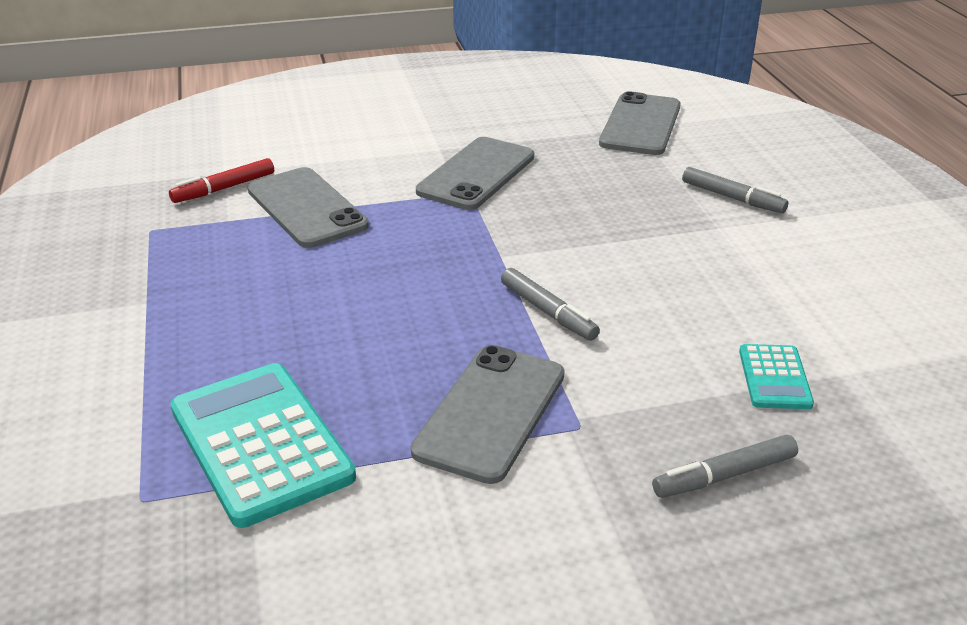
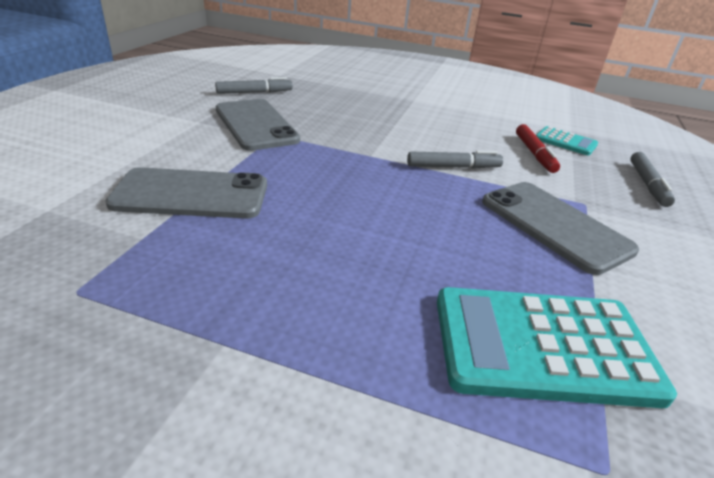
camera: 60 degrees left, 0 degrees up
red marker [169,158,274,203] -> red marker moved to [516,124,560,173]
grey phone [599,91,681,155] -> none
grey marker [682,167,788,213] -> grey marker moved to [215,77,293,94]

